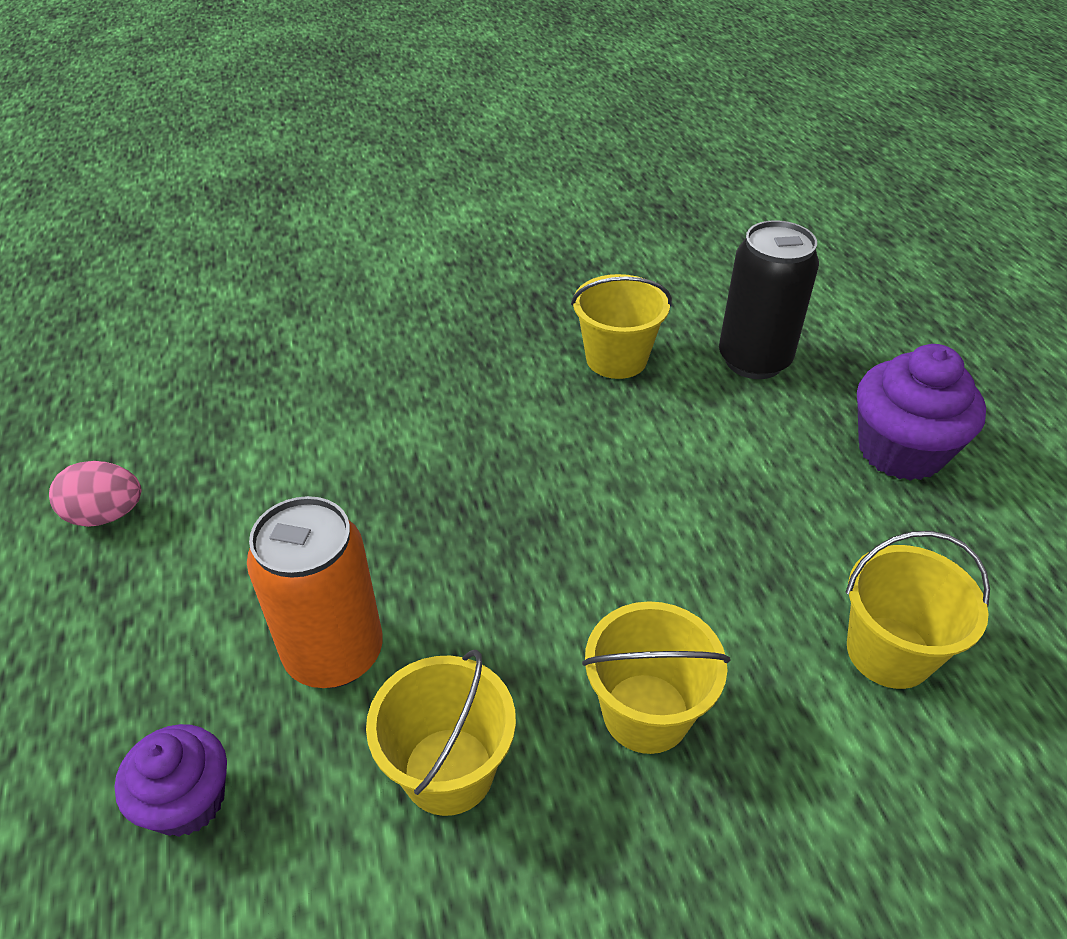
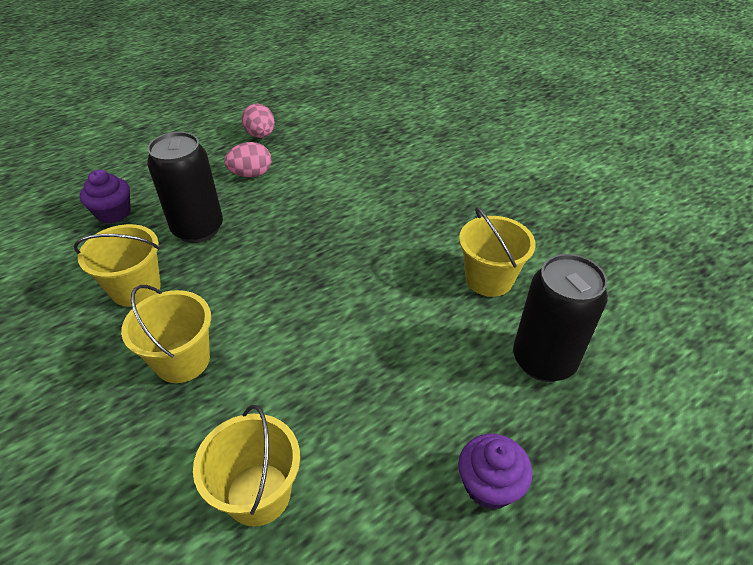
camera: 70 degrees right, 0 degrees up
orange can [247,496,383,688] -> black can [147,132,223,243]
purple cupcake [857,344,986,481] -> purple cupcake [458,434,533,510], size x0.64
none -> pink egg [224,142,271,178]

